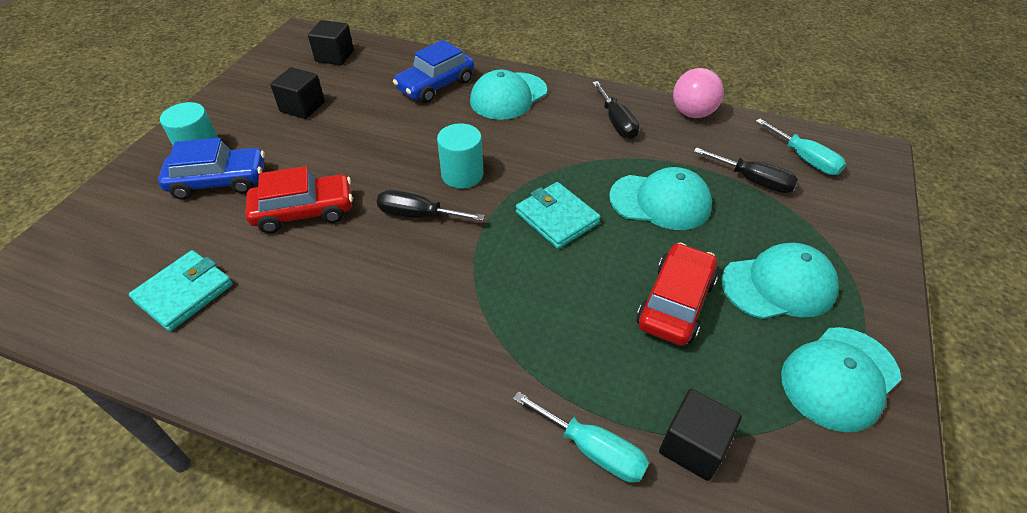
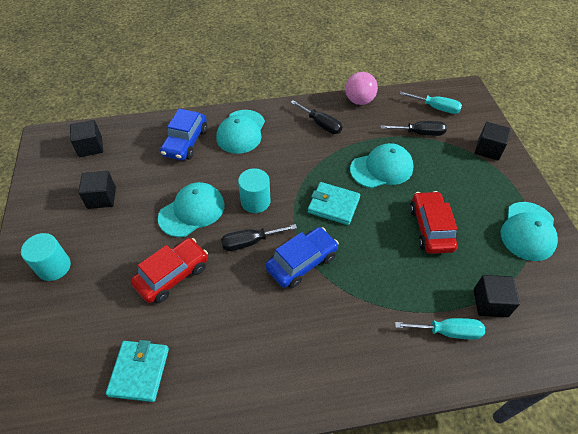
camera: 30 degrees left, 5 degrees up
blue car [158,138,265,200] -> blue car moved to [265,227,339,288]
turquoise cap [722,243,839,319] -> turquoise cap moved to [158,182,224,237]
none -> black cube [475,122,511,161]

